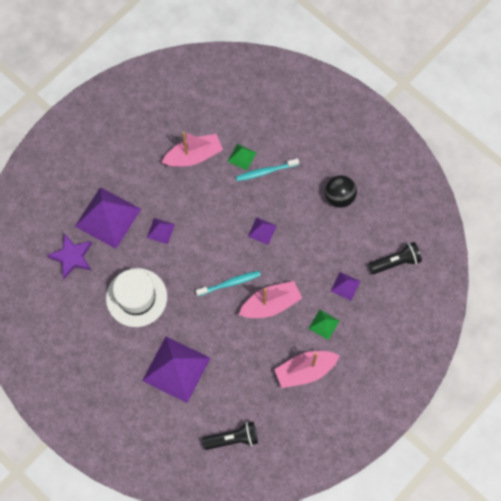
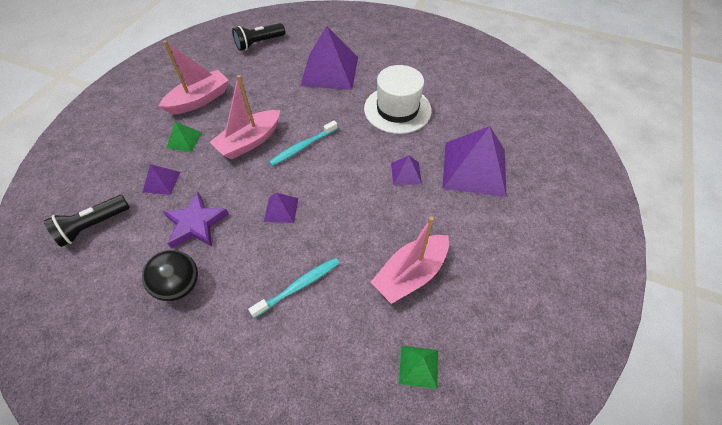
camera: 160 degrees right, 15 degrees down
purple star [47,233,92,279] -> purple star moved to [163,192,229,249]
green pyramid [227,144,256,170] -> green pyramid moved to [399,346,438,389]

